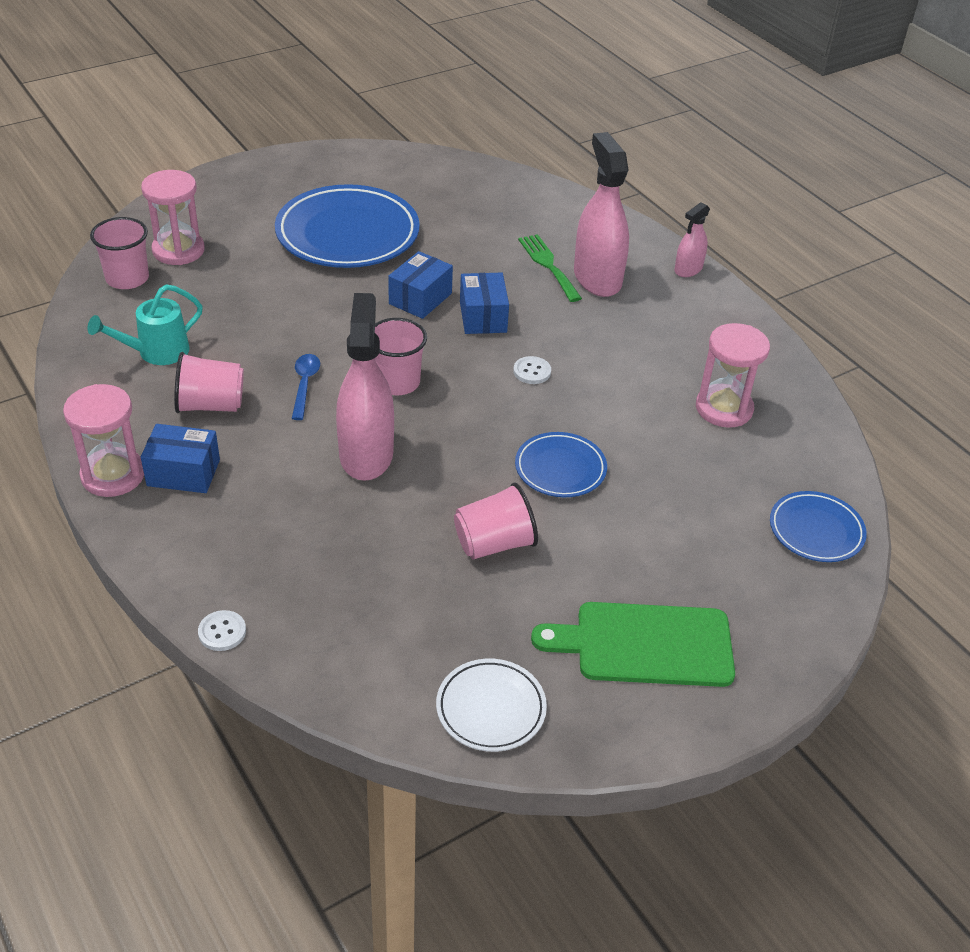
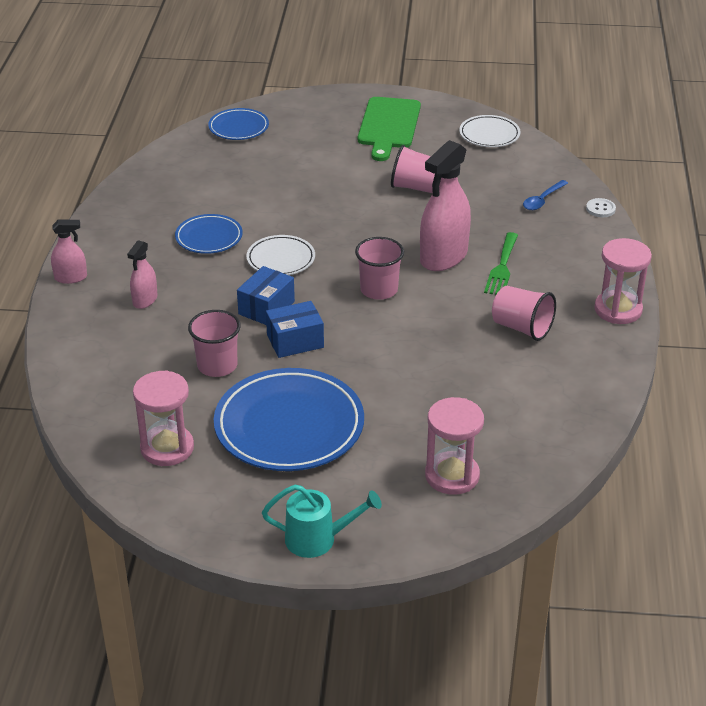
camera: 140 degrees left, 5 degrees down
turquoise watering can [87,284,203,365] -> turquoise watering can moved to [262,485,382,558]
pink cup [90,217,149,289] -> pink cup moved to [188,310,241,377]
blue box [141,424,220,493] -> none
blue spoon [292,354,320,420] -> blue spoon moved to [523,180,568,210]
white button [513,356,551,384] -> white plate [246,235,315,275]
blue plate [515,432,607,497] -> blue plate moved to [175,214,243,254]
green fork [518,234,582,302] -> green fork moved to [484,232,518,295]
green cutting board [531,602,735,687] -> green cutting board turned 60 degrees clockwise [358,97,421,161]
pink spray bottle [574,132,629,297] -> pink spray bottle [127,240,158,309], size x0.52
pink hourglass [696,323,770,428] -> pink hourglass moved to [133,370,194,466]

